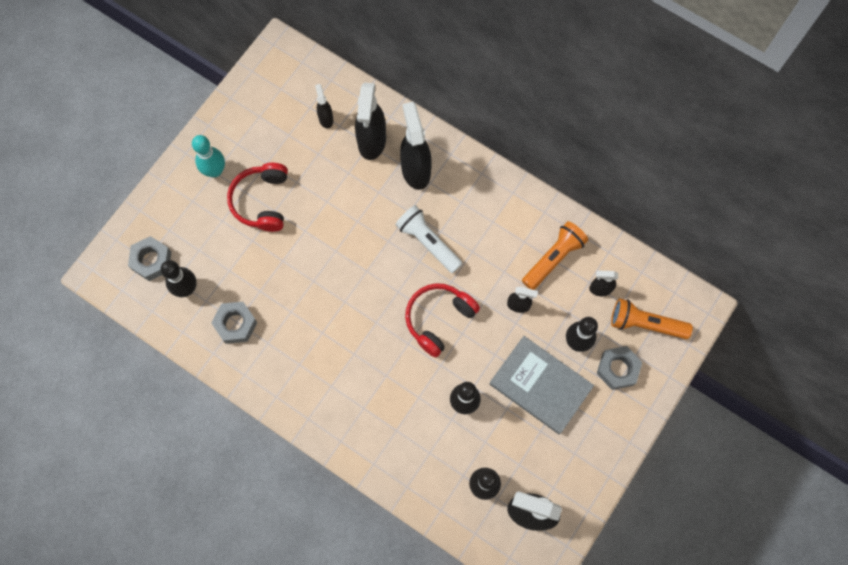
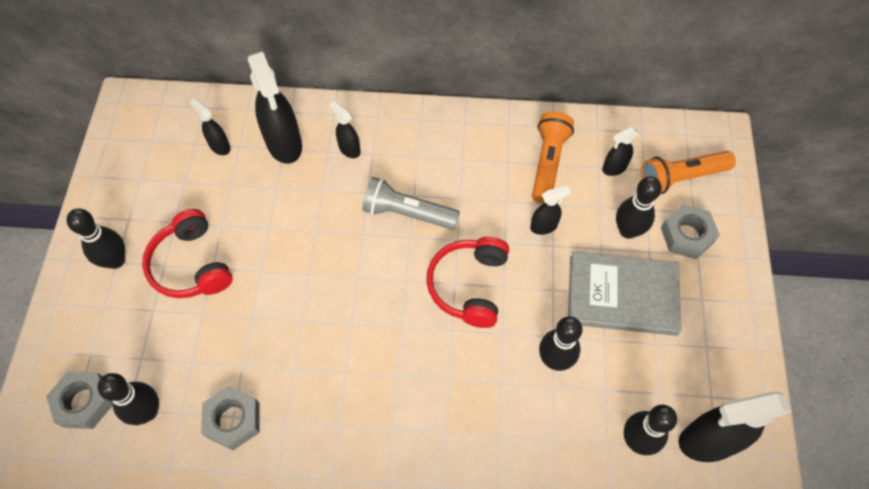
camera: 30 degrees left, 10 degrees down
turquoise bowling pin [192,135,225,177] -> black bowling pin [67,209,125,269]
white flashlight [395,205,463,273] -> grey flashlight [362,177,460,230]
black spray bottle [400,102,432,190] -> black spray bottle [329,101,361,158], size x0.51

